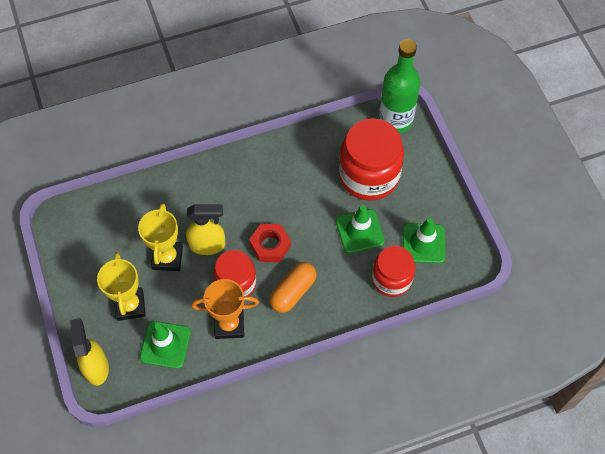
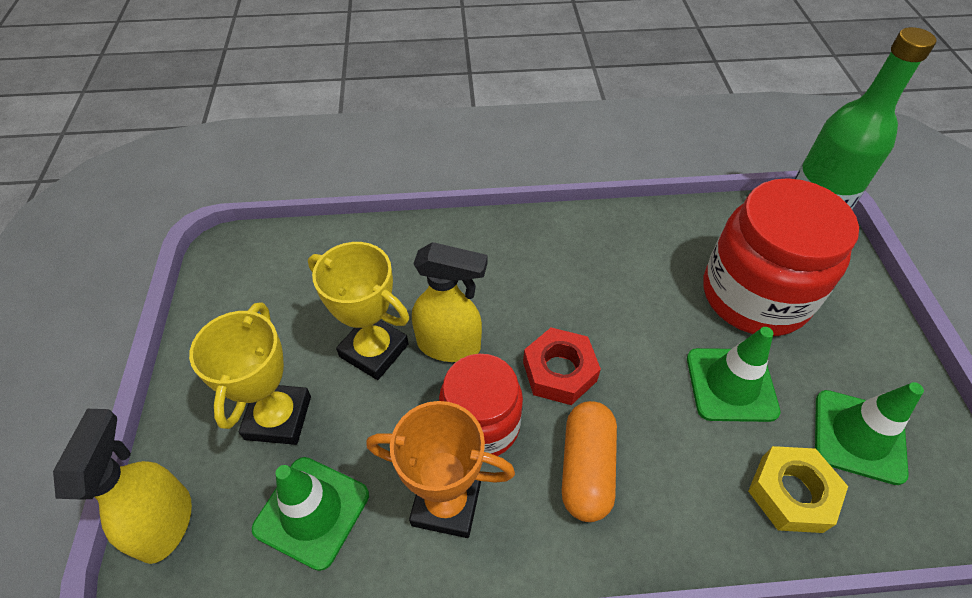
camera: 15 degrees right, 10 degrees down
yellow trophy [138,203,183,271] -> yellow trophy turned 75 degrees counterclockwise [308,242,409,380]
orange capsule [270,262,316,313] -> orange capsule turned 45 degrees counterclockwise [562,401,617,522]
red jar [372,246,415,297] -> yellow nut [748,446,848,533]

